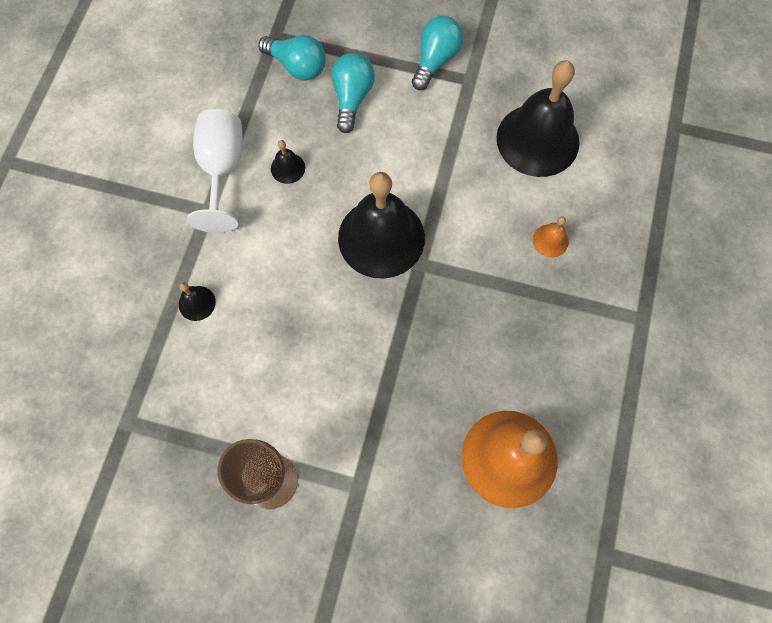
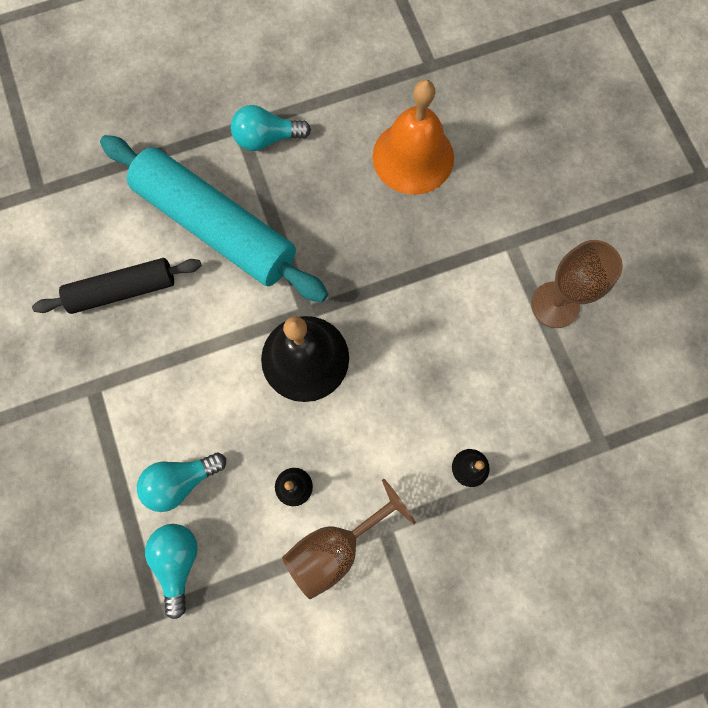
camera: 125 degrees left, 5 degrees up
white goblet [187,109,243,233] -> brown goblet [282,479,416,600]
turquoise light bulb [412,16,464,90] -> turquoise light bulb moved to [231,105,311,151]
black bell [497,60,580,177] -> black rolling pin [32,258,202,314]
orange bell [533,216,569,257] -> turquoise rolling pin [100,135,328,302]

